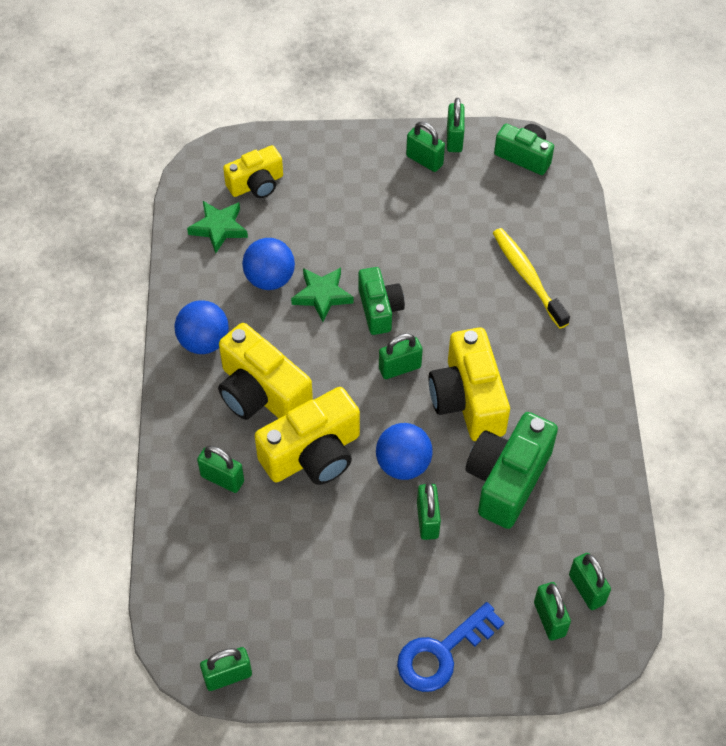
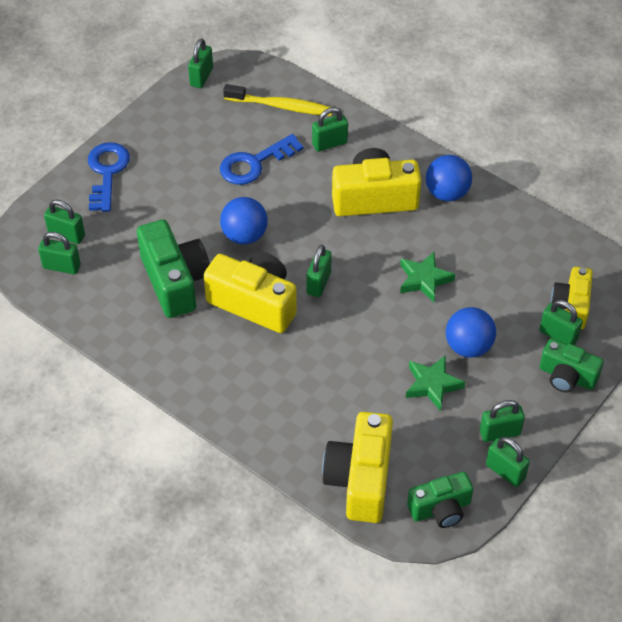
camera: 130 degrees right, 5 degrees down
green star [187,201,248,254] -> green star moved to [406,355,465,411]
blue ball [242,238,295,290] -> blue ball moved to [446,307,496,358]
yellow camera [255,387,360,485] -> yellow camera moved to [322,412,393,523]
green camera [358,267,405,335] -> green camera moved to [539,338,604,393]
green padlock [417,483,441,540] -> green padlock moved to [539,300,583,345]
yellow toothbrush [493,228,570,329] -> yellow toothbrush moved to [223,84,332,116]
none -> blue key [220,134,303,185]

